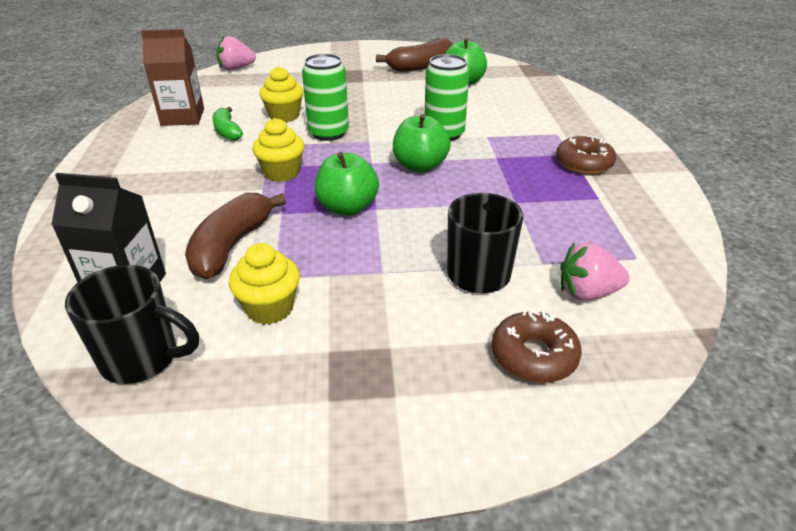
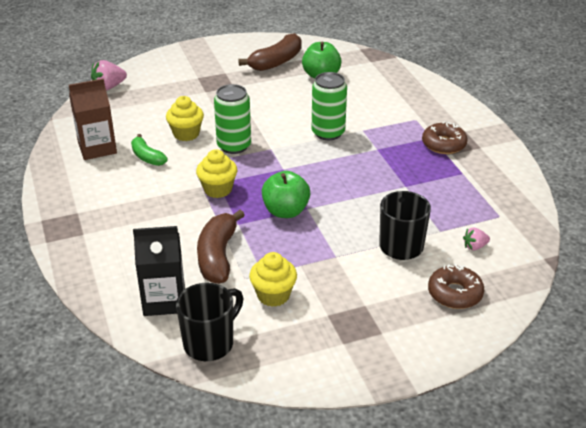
camera: 15 degrees left, 0 degrees up
black mug [65,265,199,384] -> black mug turned 45 degrees counterclockwise [176,283,244,361]
green apple [393,114,451,172] -> none
pink strawberry [560,242,630,301] -> pink strawberry [463,228,490,251], size x0.59

